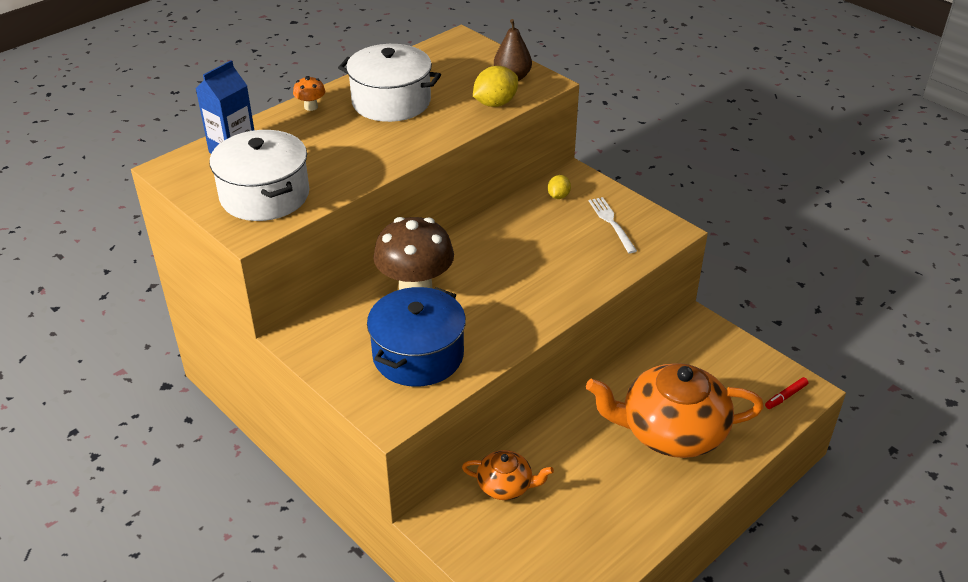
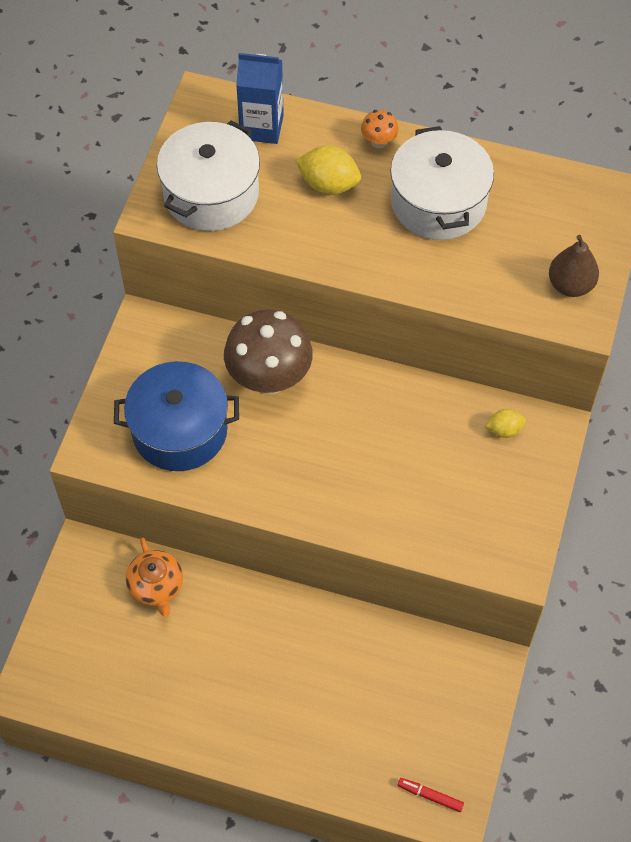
camera: 60 degrees right, 20 degrees up
yellow lemon [473,66,518,107] -> yellow lemon moved to [295,146,361,195]
orange teapot [586,363,764,458] -> none
white fork [589,197,637,253] -> none

